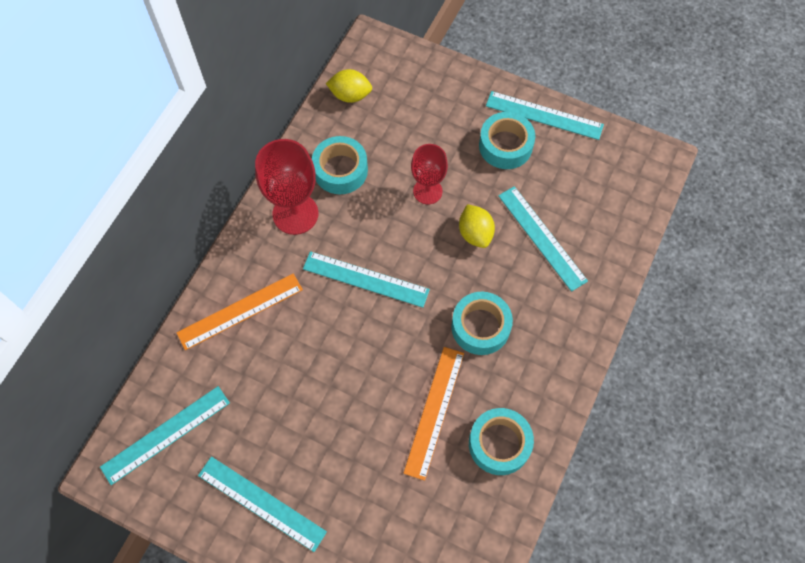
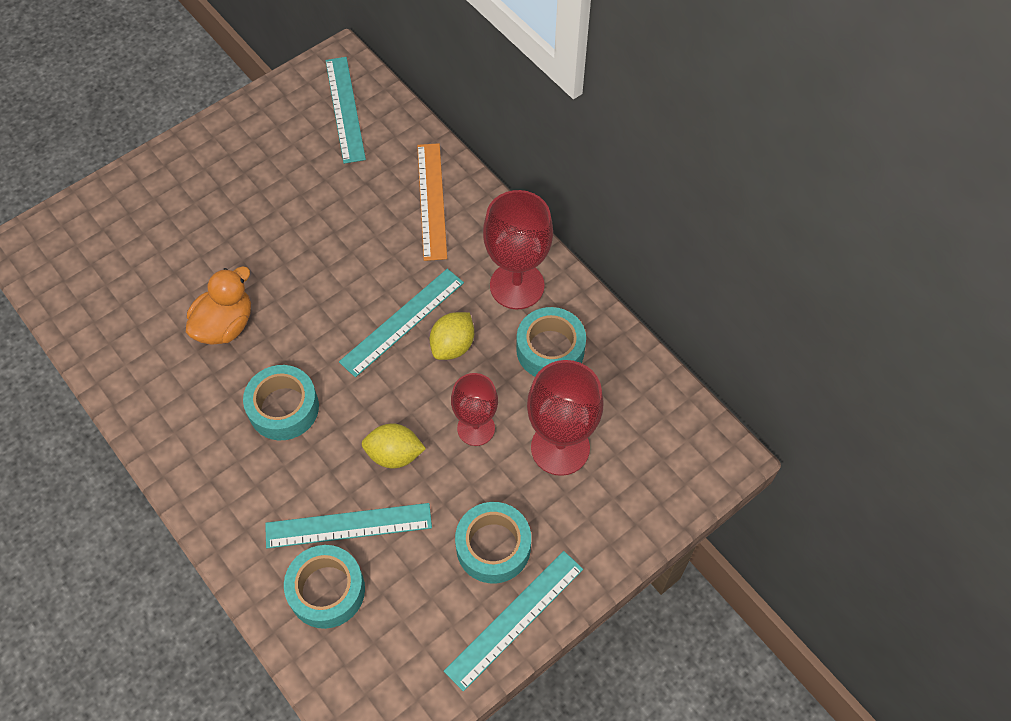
camera: 115 degrees right, 5 degrees down
turquoise ruler [198,456,327,552] -> none
yellow lemon [326,69,372,103] -> yellow lemon moved to [430,312,474,360]
orange ruler [403,347,464,481] -> orange duck [186,266,251,345]
turquoise tape [469,408,534,475] -> turquoise tape moved to [284,545,365,629]
none -> red goblet [527,360,604,476]

